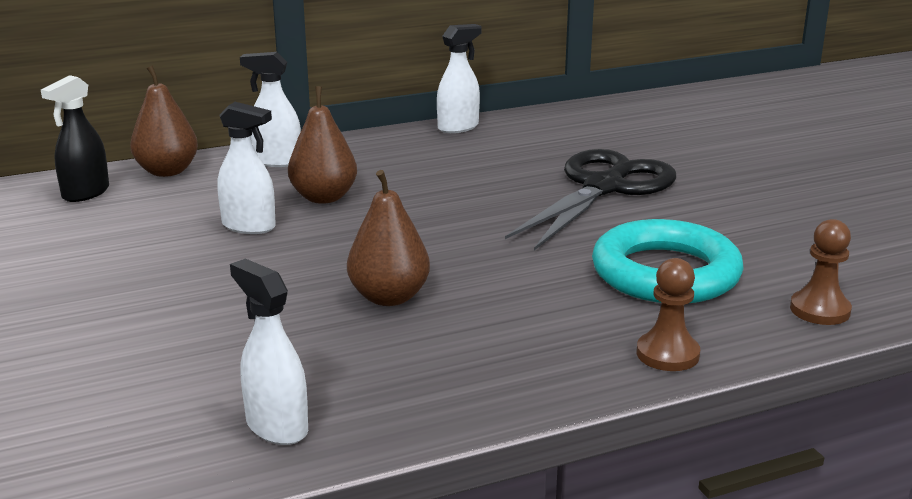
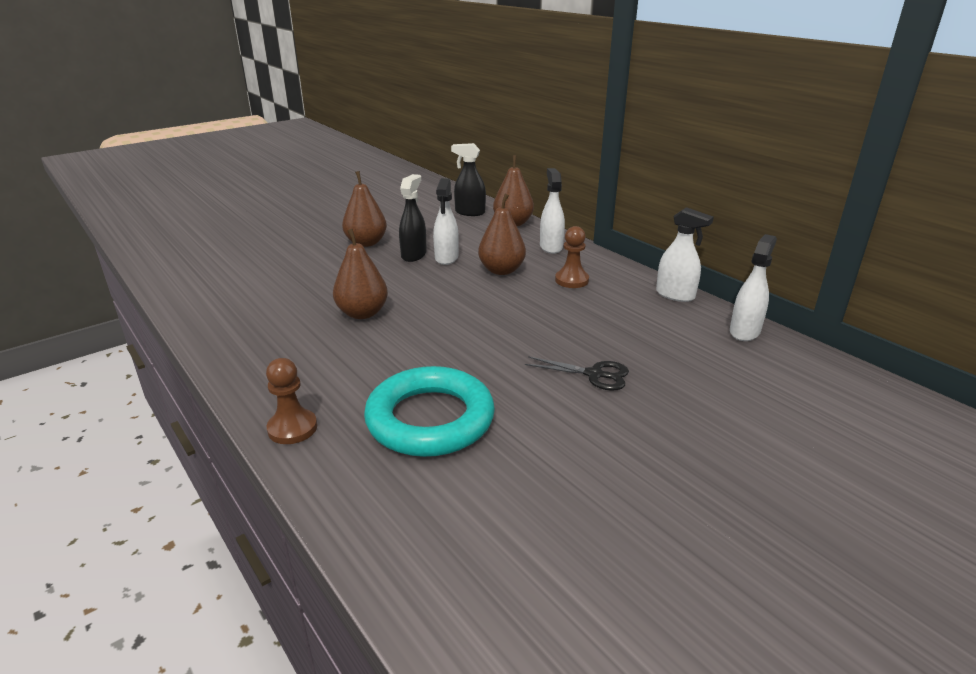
camera: 75 degrees right, 5 degrees up
white spray bottle [230,259,308,445] -> white spray bottle moved to [730,234,777,341]
black scissors [505,149,676,250] -> black scissors [525,356,629,391], size x0.46
brown pawn [790,219,852,325] -> brown pawn moved to [555,226,589,288]
none -> brown pear [342,171,387,247]
none -> black spray bottle [399,174,427,262]

